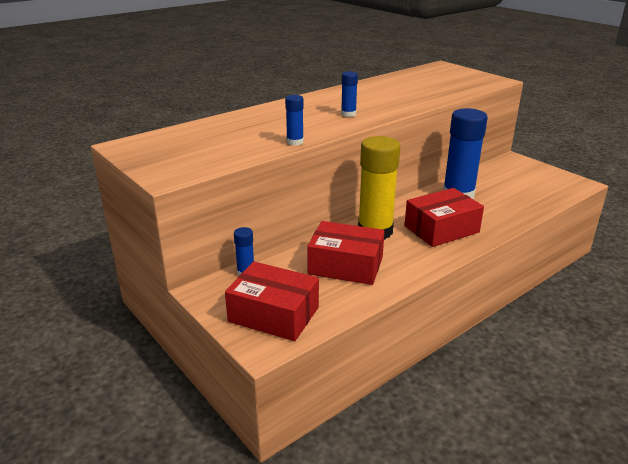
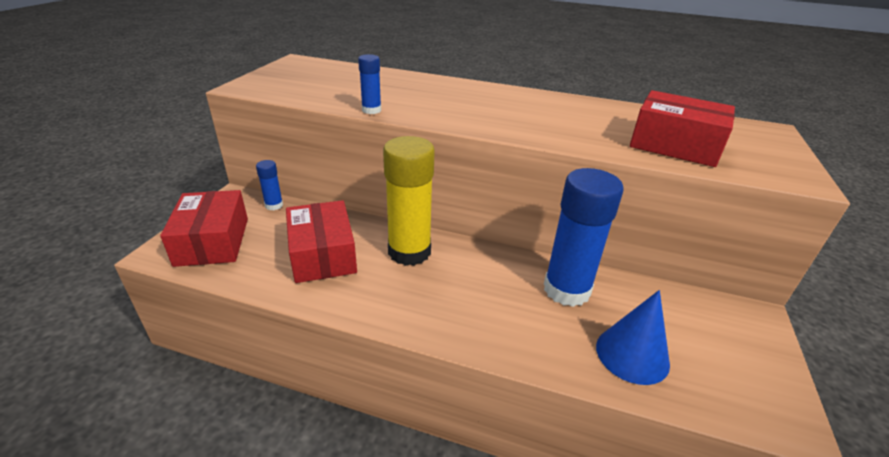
camera: 55 degrees right, 5 degrees up
blue glue stick [341,71,358,117] -> none
red box [404,188,484,247] -> red box moved to [630,90,735,167]
none -> blue cone [596,290,670,385]

